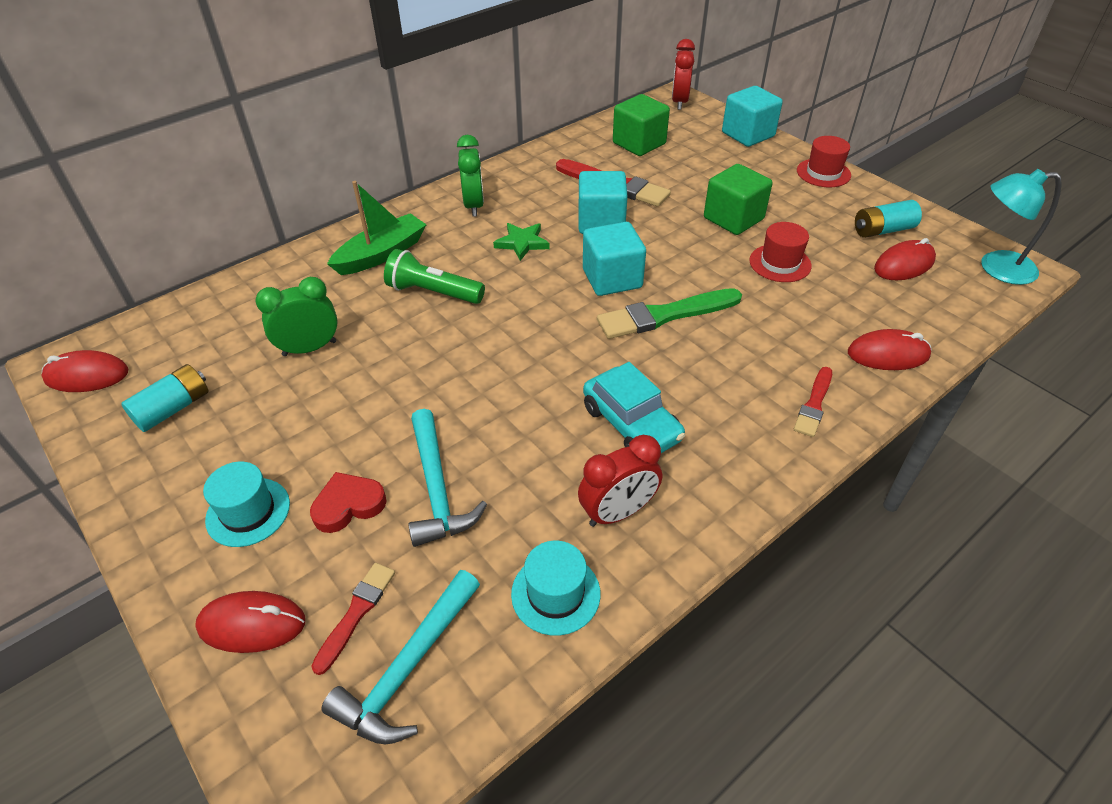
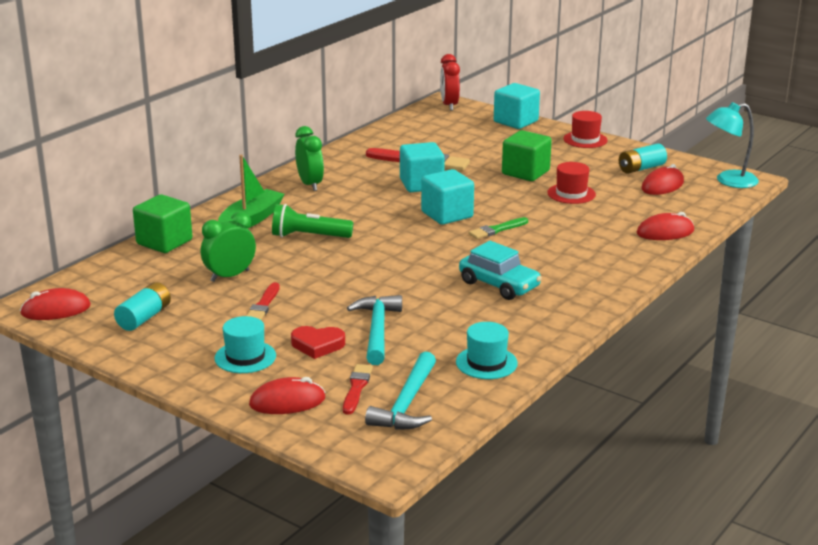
camera: 15 degrees left, 20 degrees down
red heart [310,472,386,533] -> red heart turned 135 degrees counterclockwise [291,326,345,359]
turquoise hammer [409,409,487,547] -> turquoise hammer turned 150 degrees counterclockwise [347,295,402,365]
green star [493,223,550,261] -> none
red clock [578,435,662,527] -> none
green brush [597,288,742,339] -> green brush [469,217,528,239], size x0.58
green cube [613,94,670,156] -> green cube moved to [133,194,192,253]
red brush [794,367,832,437] -> red brush moved to [246,282,280,320]

